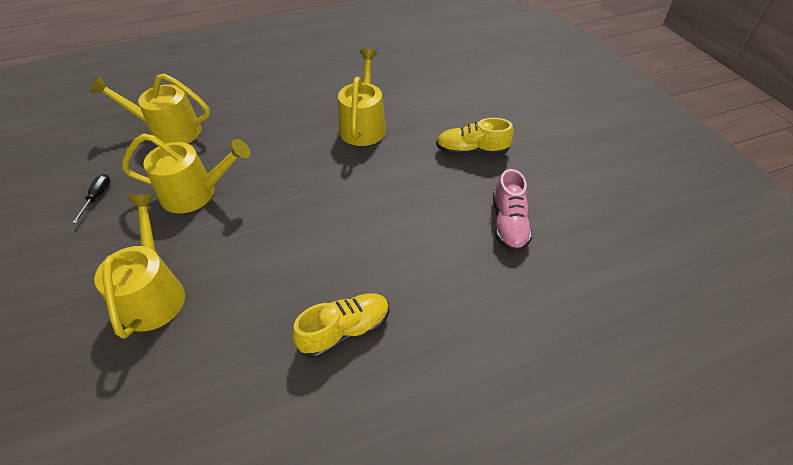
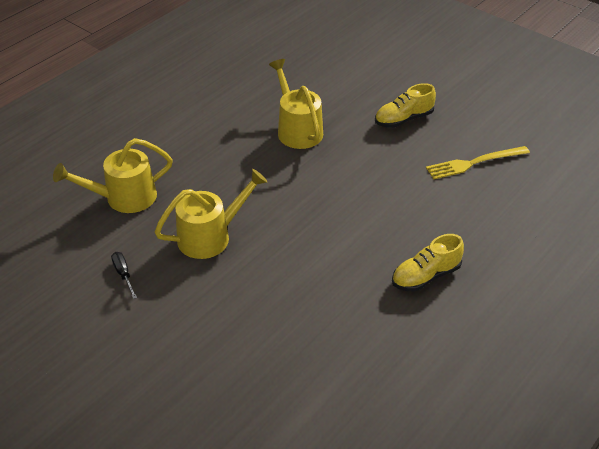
camera: 30 degrees left, 5 degrees down
yellow watering can [94,195,185,339] -> none
yellow shoe [292,293,389,358] -> yellow shoe turned 150 degrees counterclockwise [392,234,464,291]
pink shoe [493,169,532,252] -> yellow fork [426,146,530,180]

